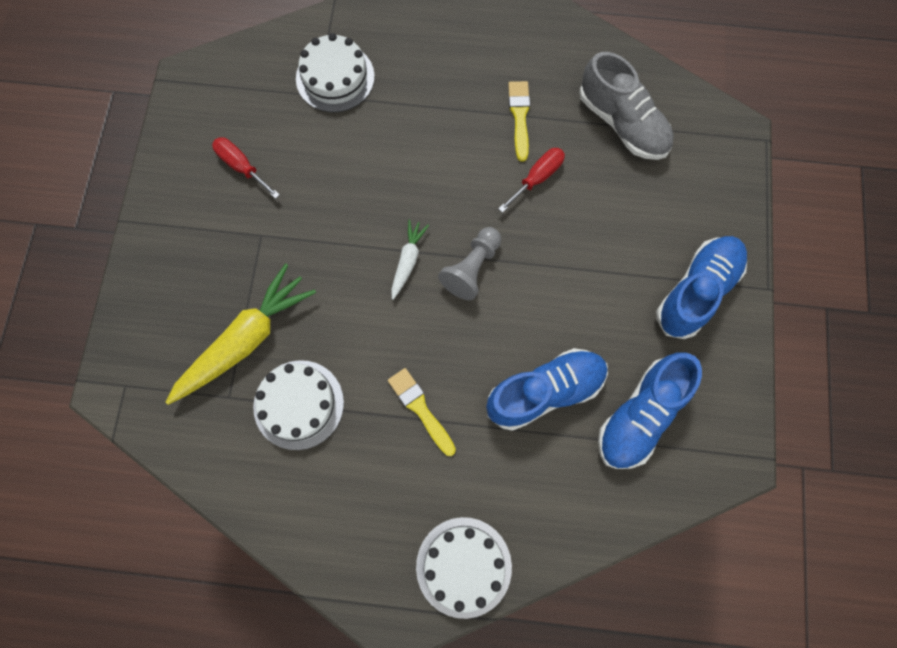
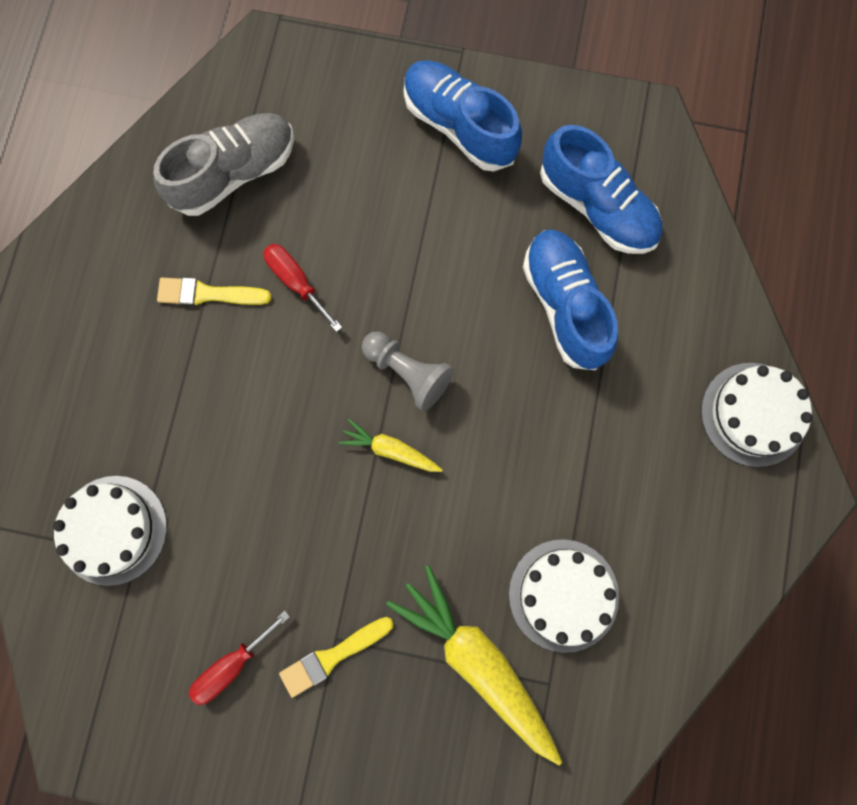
camera: 85 degrees left, 5 degrees up
yellow brush [388,368,456,456] -> yellow brush moved to [279,617,394,698]
white carrot [391,220,429,300] -> yellow carrot [338,419,442,472]

